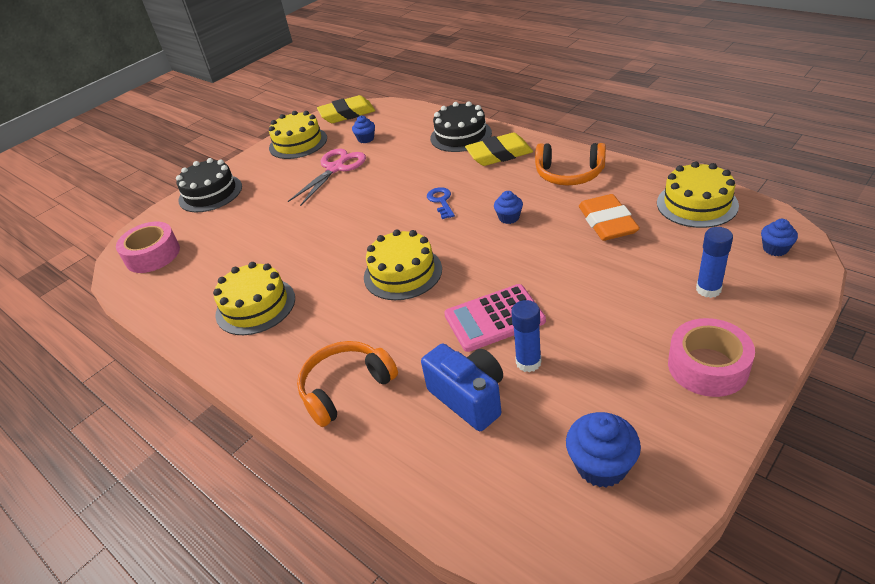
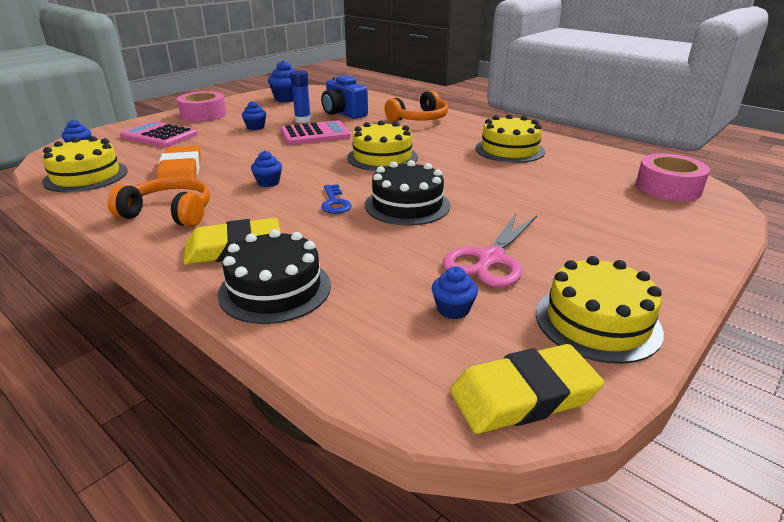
camera: 175 degrees right, 10 degrees down
black cake [176,158,242,212] -> black cake moved to [365,160,450,226]
blue glue stick [696,227,733,298] -> pink calculator [120,121,198,147]
none -> blue cupcake [242,101,266,130]

